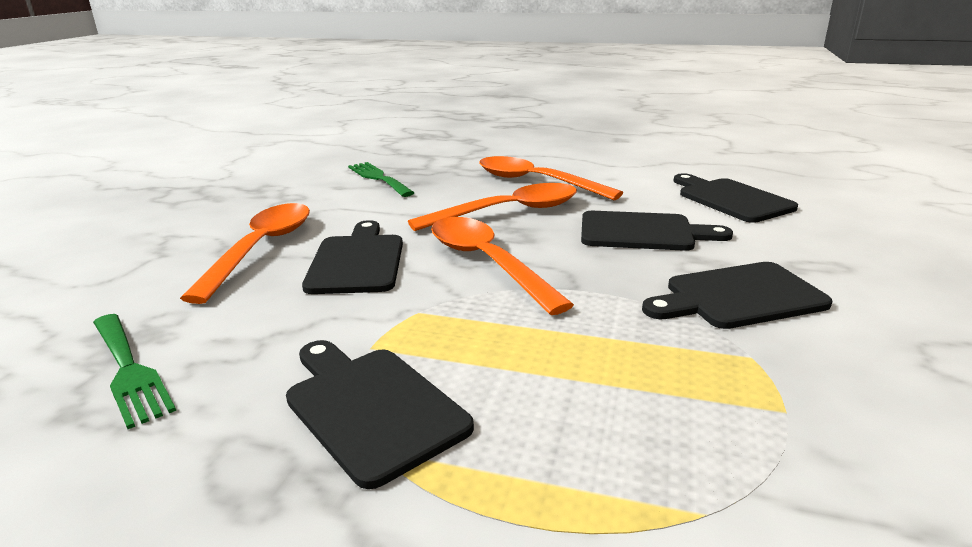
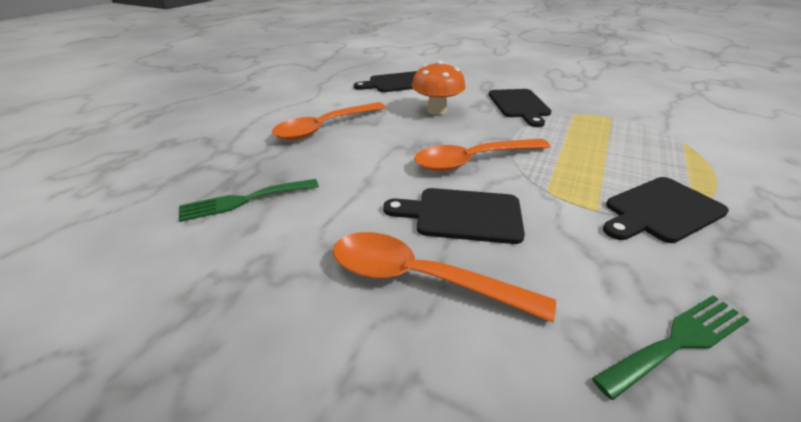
camera: 80 degrees left, 10 degrees up
orange spoon [408,183,577,231] -> none
black cutting board [581,211,733,251] -> orange mushroom [412,60,466,115]

